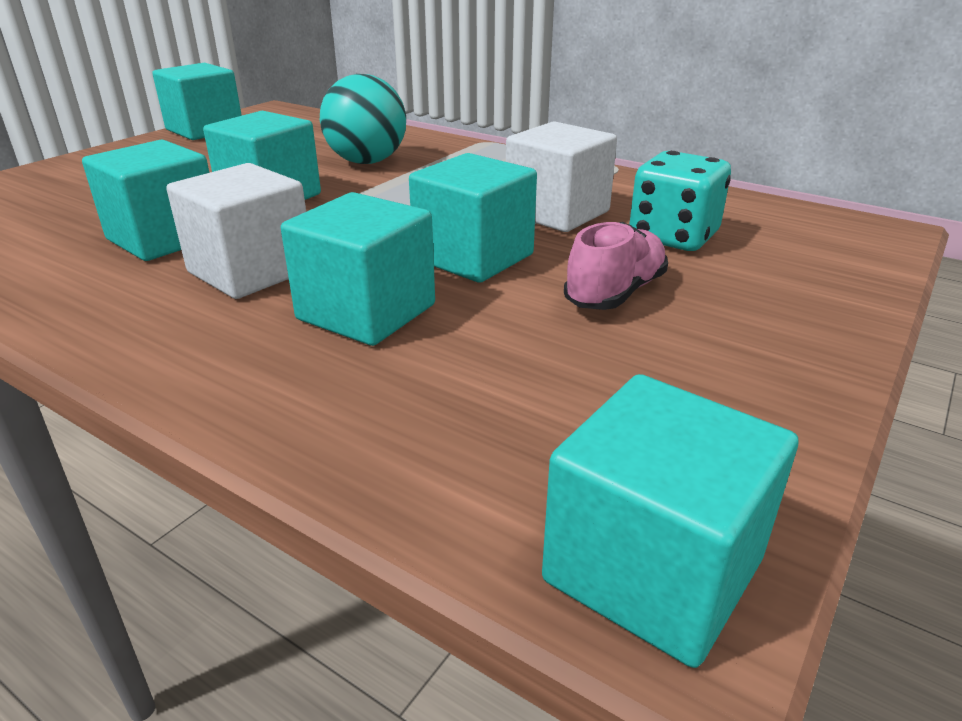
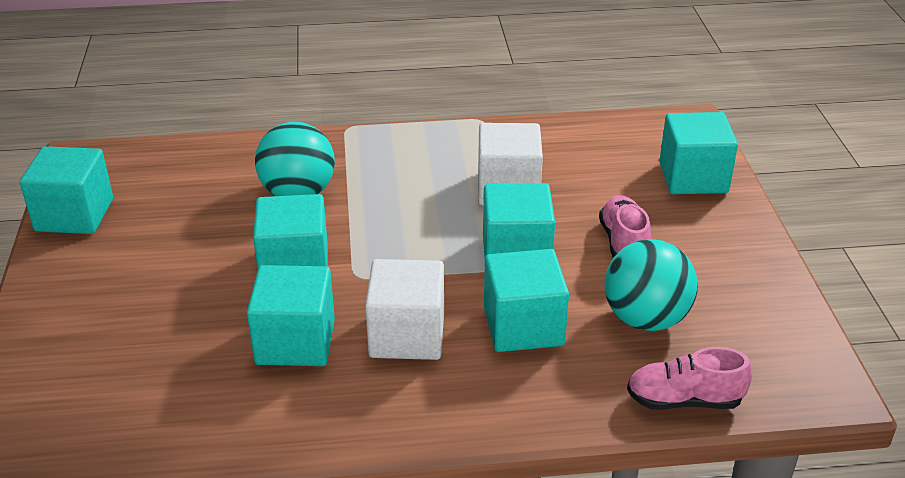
camera: 40 degrees left, 5 degrees up
turquoise cube [542,374,798,668] -> turquoise cube moved to [659,112,738,194]
turquoise dice [629,151,731,251] -> none
none -> turquoise ball [604,239,698,331]
none -> pink shoe [627,347,752,410]

